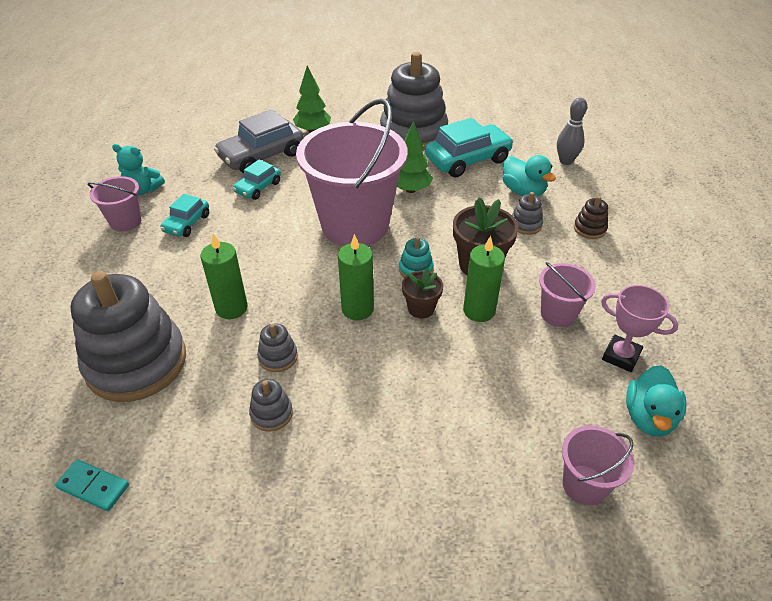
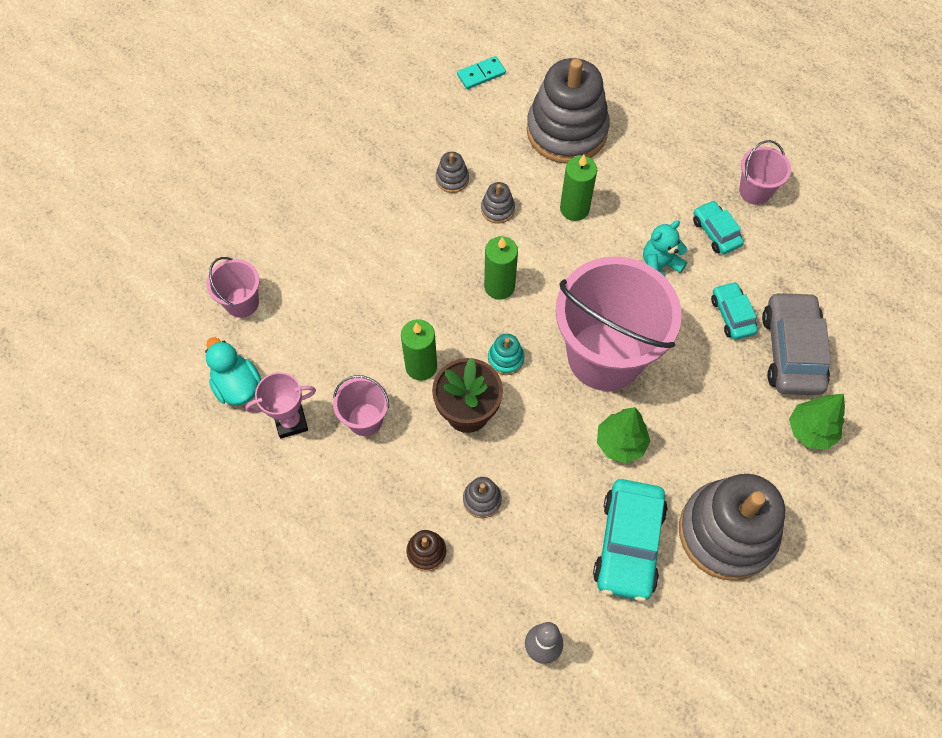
camera: 130 degrees right, 20 degrees up
turquoise teddy bear [112,144,165,196] -> turquoise teddy bear moved to [643,220,688,278]
brown flower pot [402,268,443,318] -> none
turquoise duck [503,155,556,196] -> none

